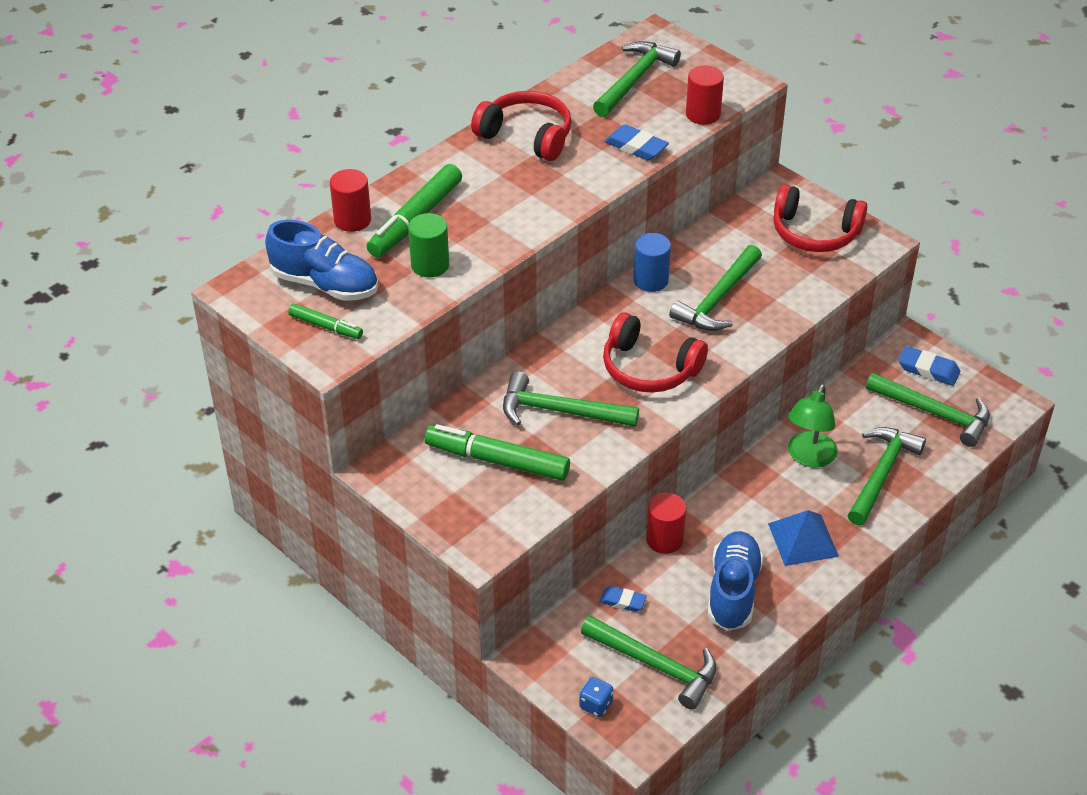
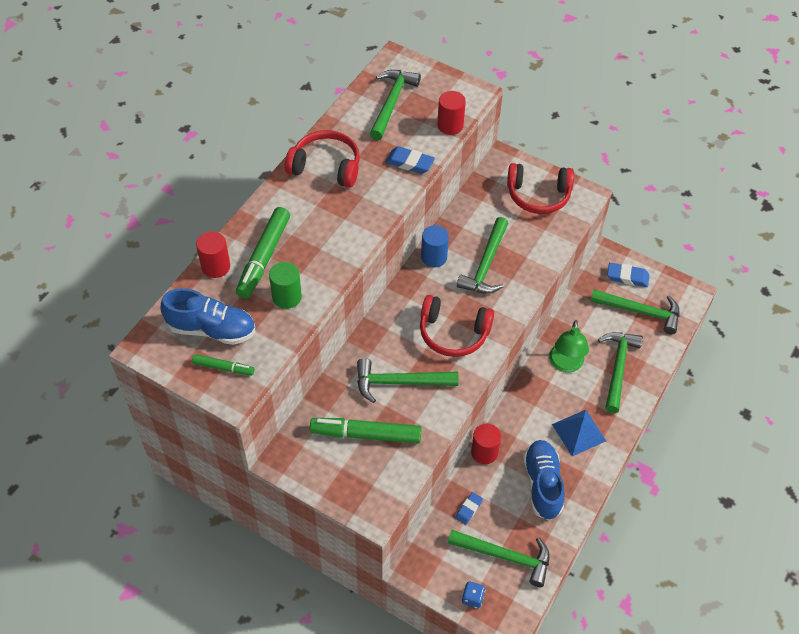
camera: 15 degrees left, 10 degrees up
blue eraser [600,586,647,612] -> blue eraser turned 60 degrees counterclockwise [455,492,483,525]

